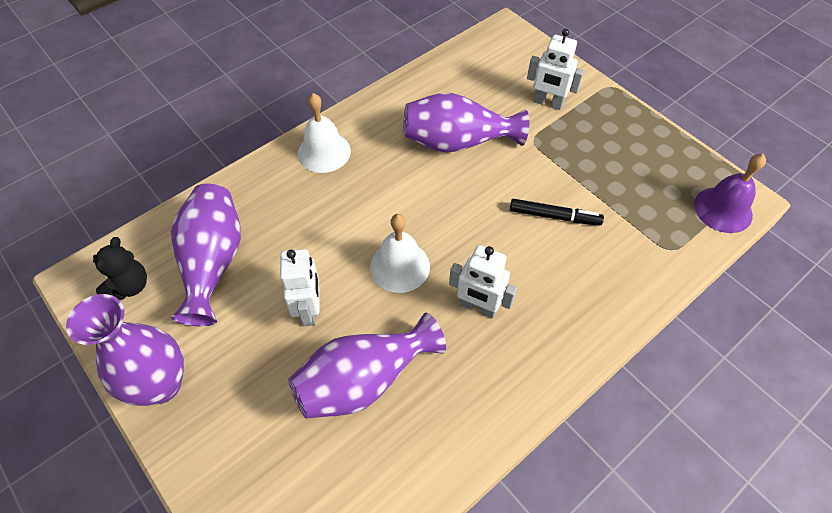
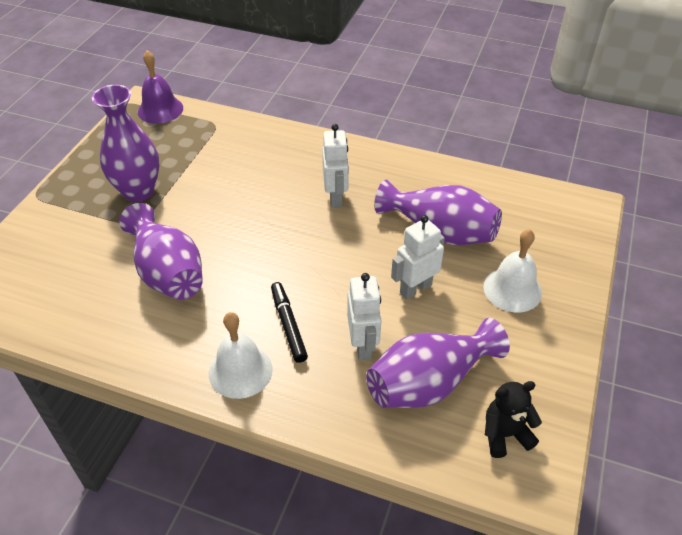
camera: 120 degrees left, 10 degrees down
purple vase [66,294,184,406] -> purple vase moved to [92,85,160,202]
white bell [370,214,430,293] -> white bell moved to [483,229,542,312]
black marker [510,199,604,225] -> black marker moved to [271,282,308,363]
white robot [527,29,584,110] -> white robot moved to [347,273,381,360]

